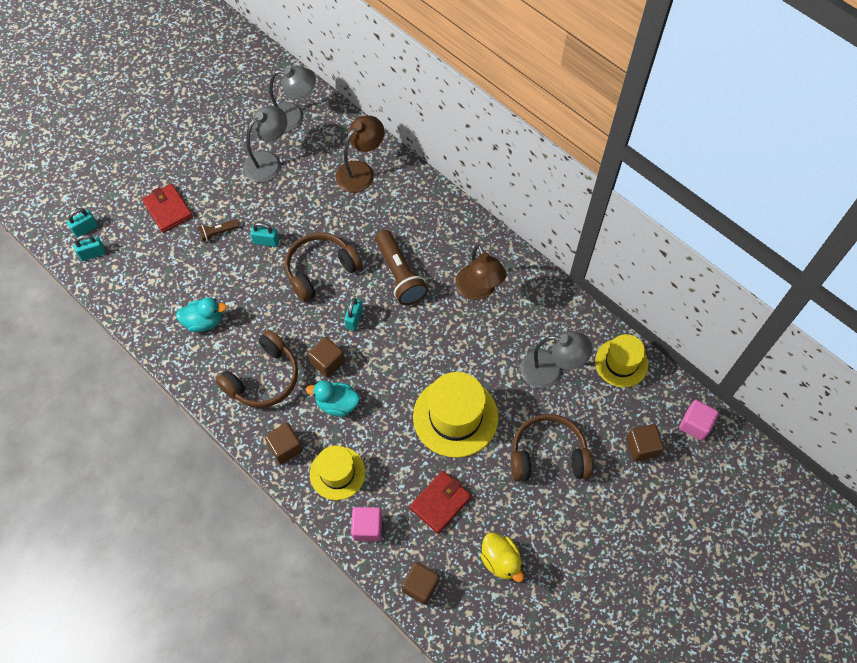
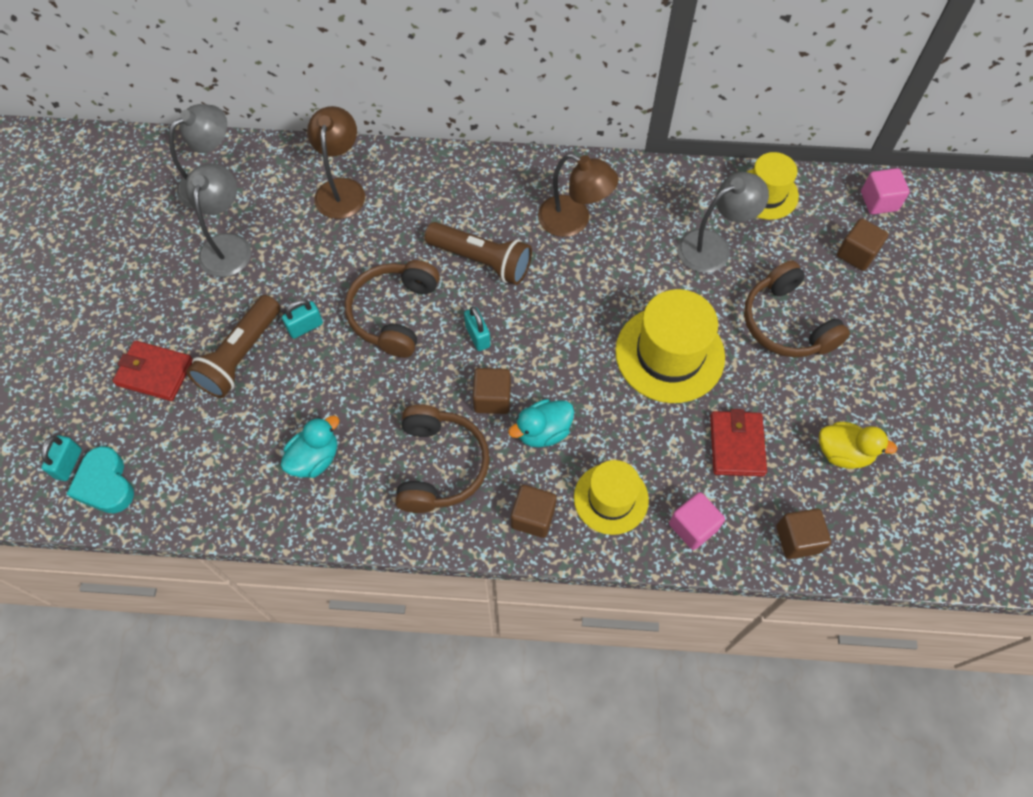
camera: 40 degrees left, 0 degrees up
turquoise padlock [74,234,106,261] -> turquoise heart [67,446,134,514]
brown flashlight [198,219,240,242] -> brown flashlight [186,295,280,398], size x1.99
brown headphones [511,414,593,481] -> brown headphones turned 75 degrees counterclockwise [744,260,850,357]

